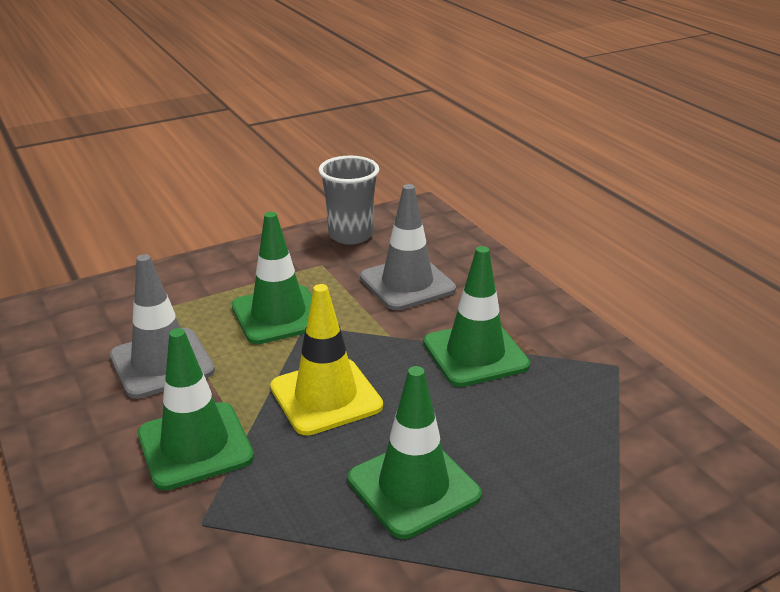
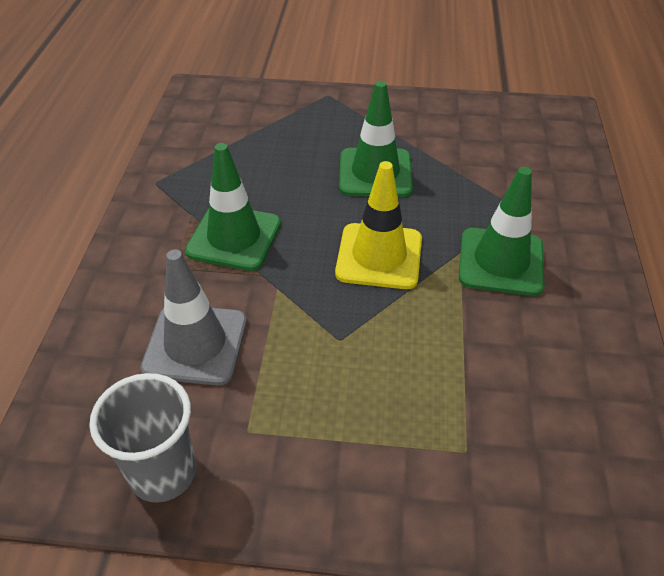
camera: 145 degrees left, 15 degrees up
grey traffic cone [110,254,215,399] -> none
green traffic cone [232,212,312,344] -> none

